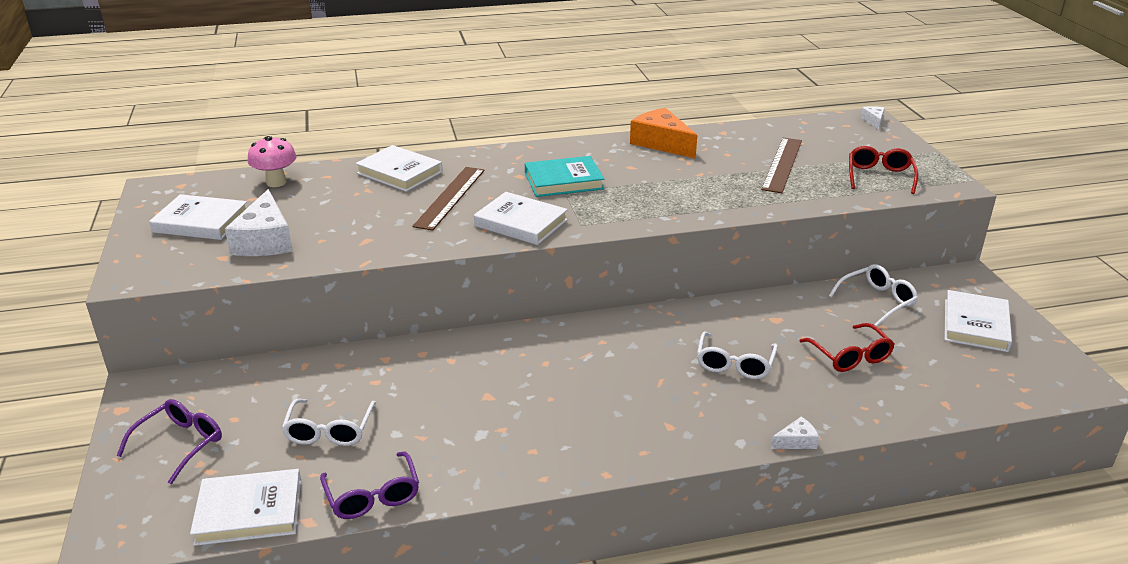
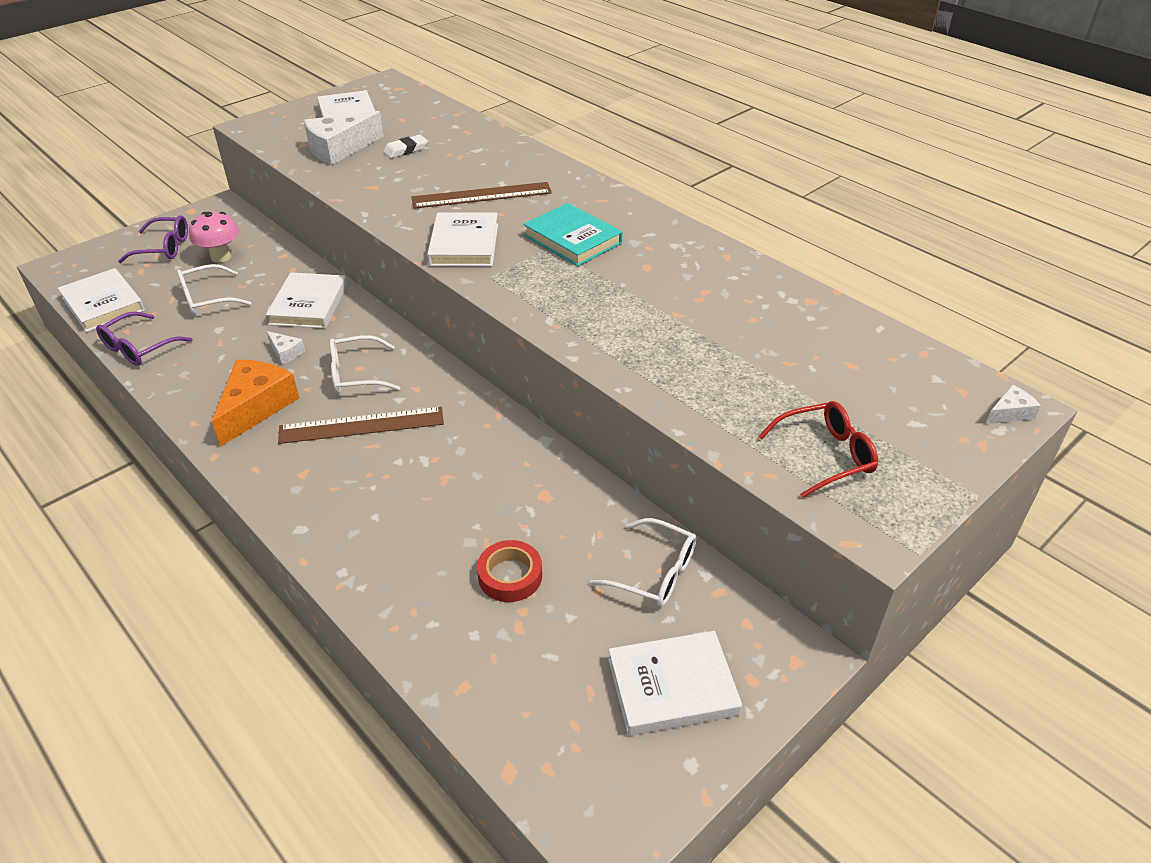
camera: 60 degrees right, 10 degrees up
pink mushroom [248,136,297,187] -> pink mushroom moved to [189,212,239,263]
white book [356,145,443,192] -> white book moved to [266,272,347,329]
orange cheese [630,108,697,159] -> orange cheese moved to [212,359,299,447]
white glasses [697,331,778,379] -> white glasses moved to [330,335,400,394]
brown ruler [761,138,802,193] -> brown ruler moved to [278,407,444,444]
white cheese [770,417,819,449] -> white cheese moved to [267,331,305,364]
red glasses [800,323,895,372] -> red tape [477,540,542,602]
none -> white eraser [383,135,428,158]

